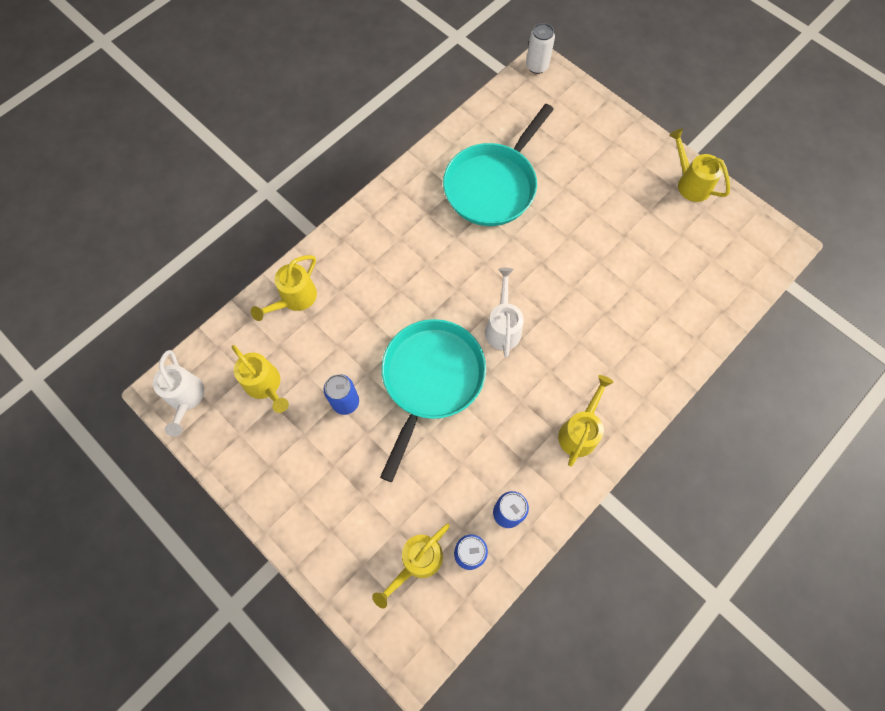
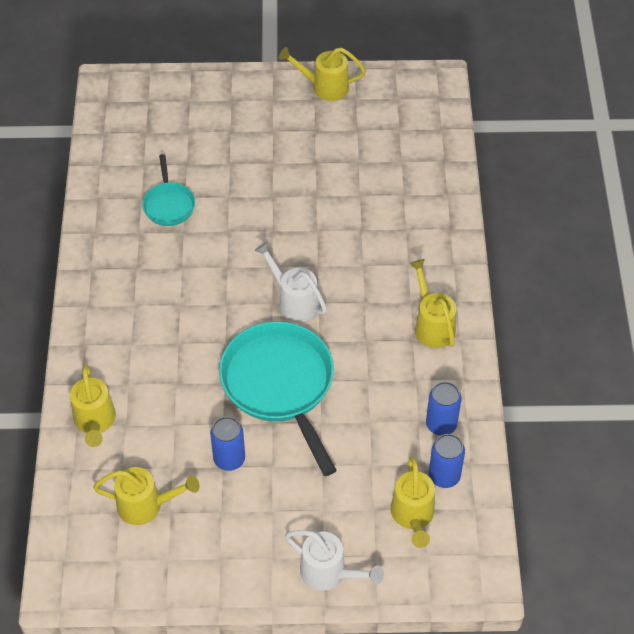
camera: 45 degrees left, 15 degrees down
white watering can [153,350,204,437] -> white watering can moved to [285,530,384,591]
turquoise pan [443,104,554,226] -> turquoise pan [142,154,195,226], size x0.50
white can [526,23,555,74] -> none

